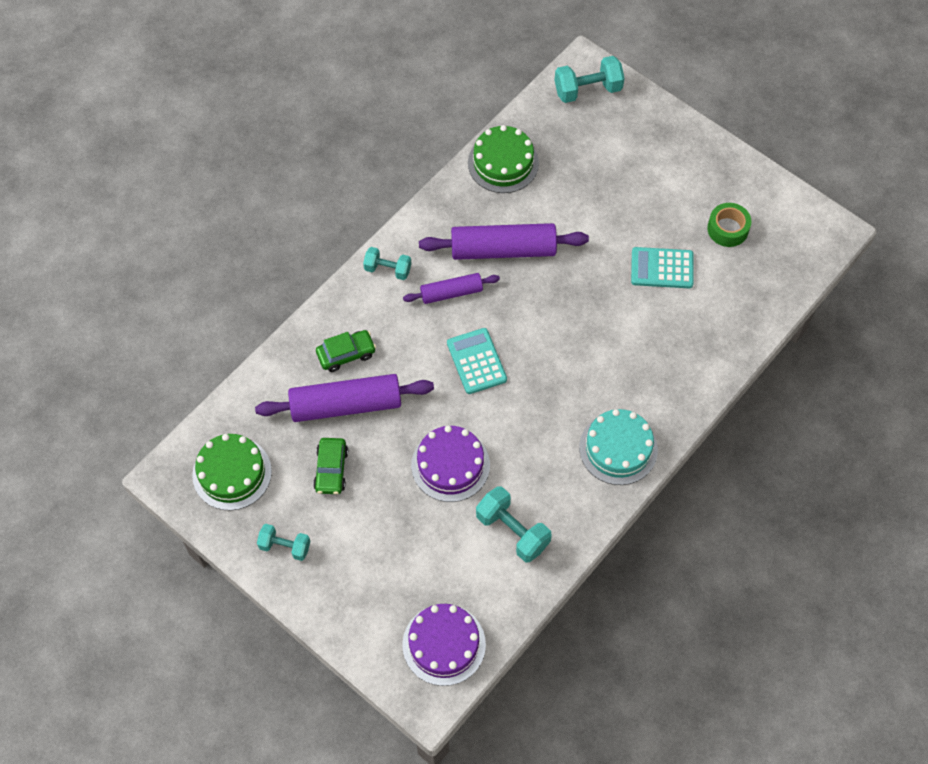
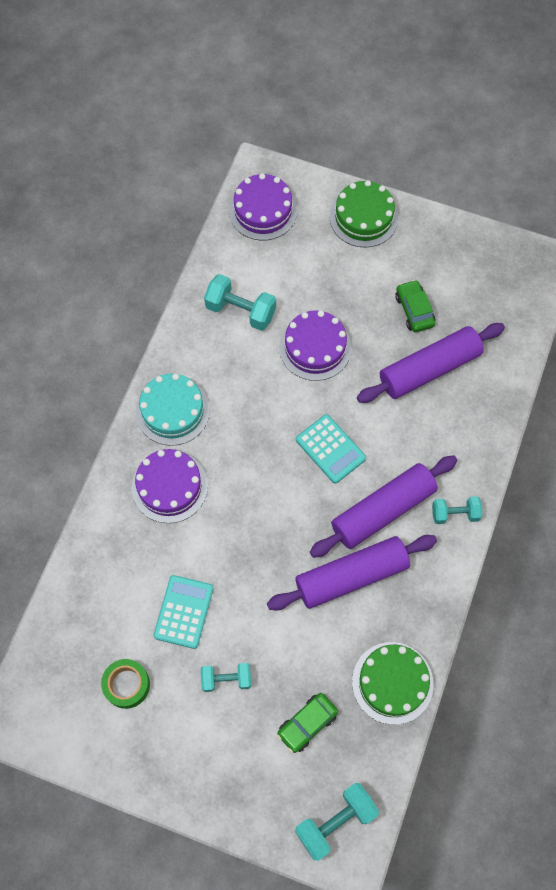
camera: 160 degrees right, 5 degrees up
green cake [192,434,272,510] -> green cake moved to [330,180,399,248]
turquoise dumbbell [257,524,310,561] -> turquoise dumbbell moved to [201,663,251,692]
green car [316,330,376,372] -> green car moved to [277,693,338,753]
purple rolling pin [403,273,500,304] -> purple rolling pin [310,455,458,558], size x1.73
turquoise calculator [631,247,694,288] -> turquoise calculator turned 60 degrees counterclockwise [153,575,213,649]
none -> purple cake [132,449,208,523]

